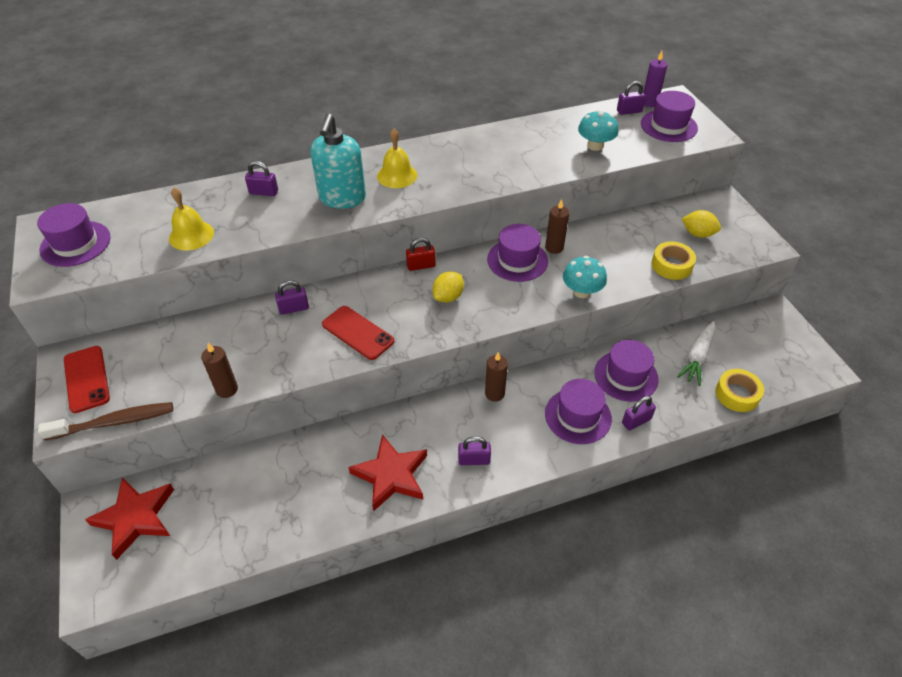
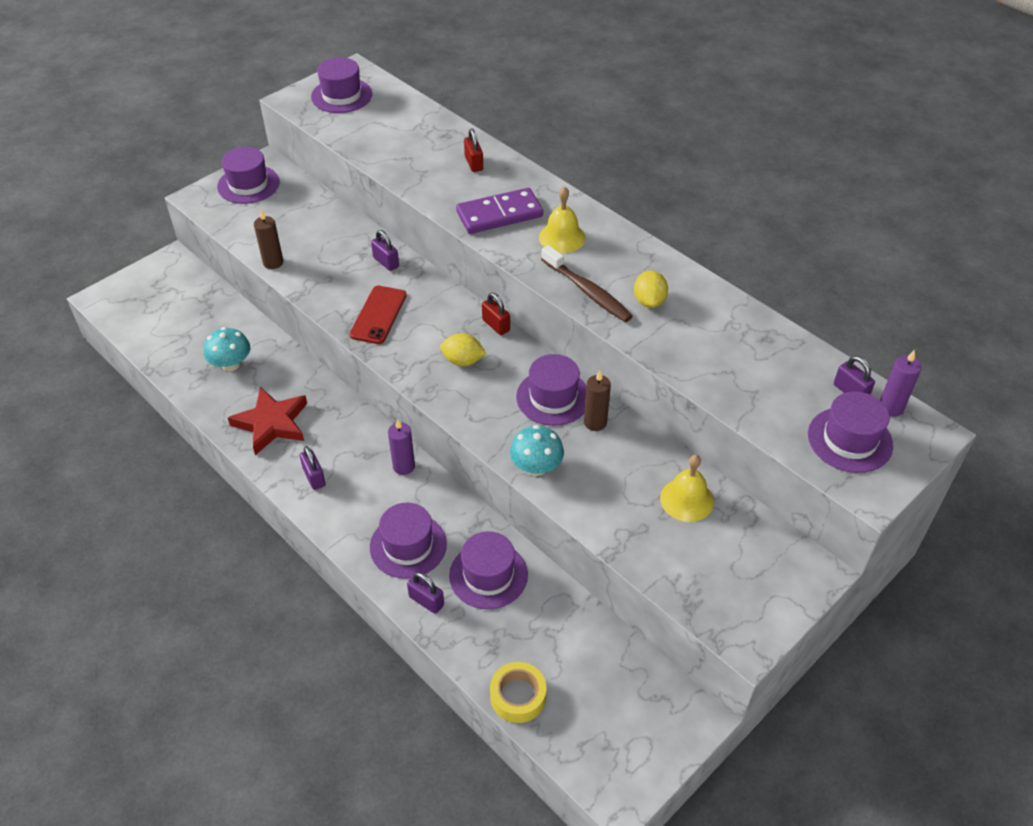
camera: 65 degrees right, 0 degrees up
brown toothbrush [38,402,173,440] -> brown toothbrush moved to [541,245,633,322]
red phone [64,346,110,413] -> purple hat [217,147,279,204]
red star [85,478,174,560] -> none
yellow bell [169,187,214,251] -> yellow bell moved to [660,455,714,522]
purple padlock [245,161,278,196] -> red padlock [464,129,483,172]
turquoise soap dispenser [310,114,366,209] -> purple domino [456,188,543,234]
brown candle [485,352,508,401] -> purple candle [388,419,415,475]
turquoise mushroom [578,110,618,151] -> turquoise mushroom moved to [204,327,250,371]
yellow tape [651,242,696,280] -> none
white carrot [677,321,716,386] -> none
yellow lemon [682,210,721,238] -> yellow lemon moved to [634,271,668,308]

